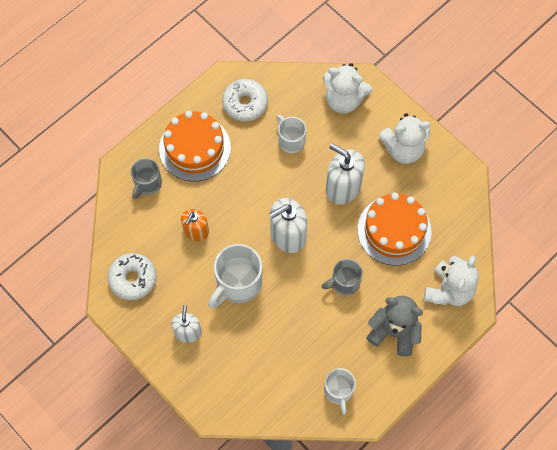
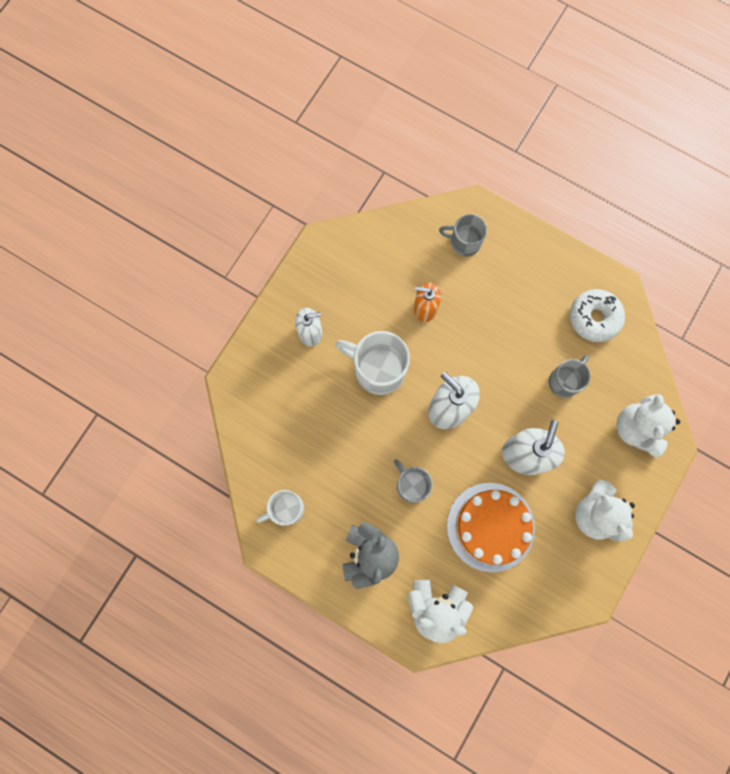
camera: 75 degrees right, 10 degrees up
white donut [107,253,157,300] -> none
orange cake [159,111,231,182] -> none
white mug [276,115,306,154] -> grey mug [549,355,591,398]

